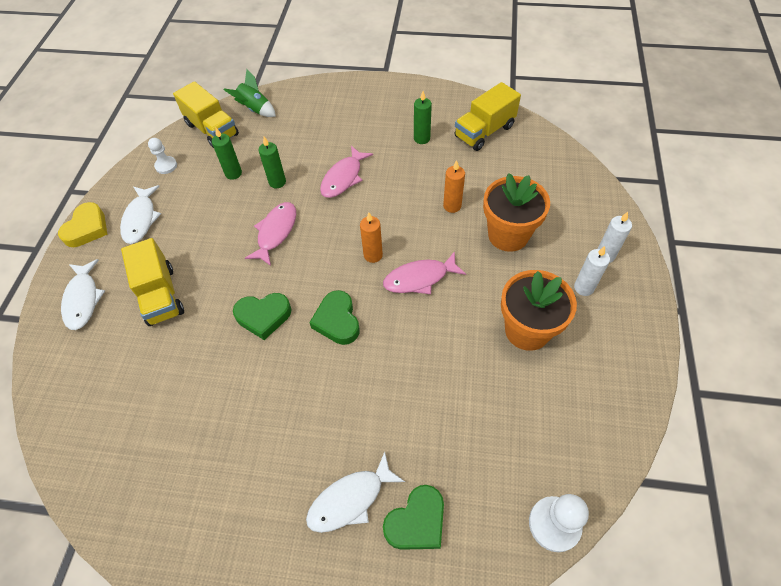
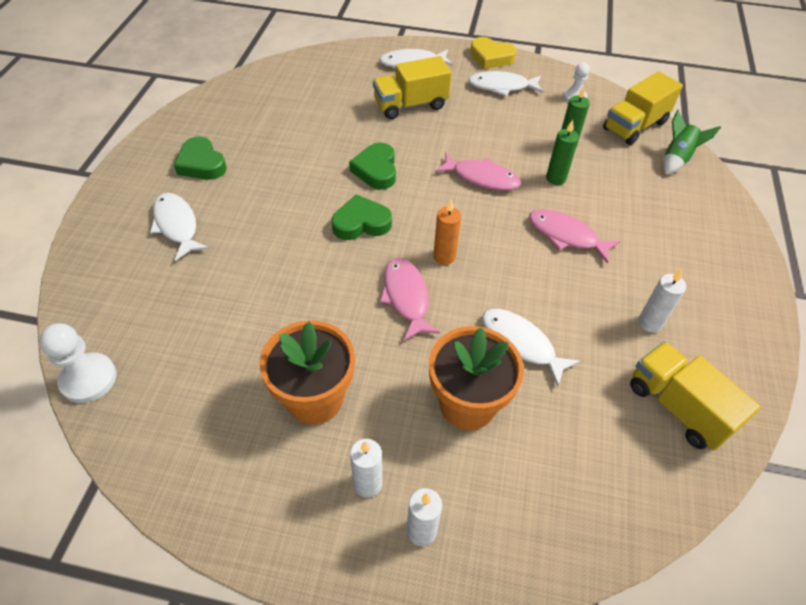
camera: 90 degrees right, 5 degrees down
green heart [383,485,444,550] -> green heart moved to [174,137,227,180]
green candle [414,91,432,144] -> white candle [638,269,686,333]
orange candle [443,160,465,213] -> white fish [482,309,580,387]

